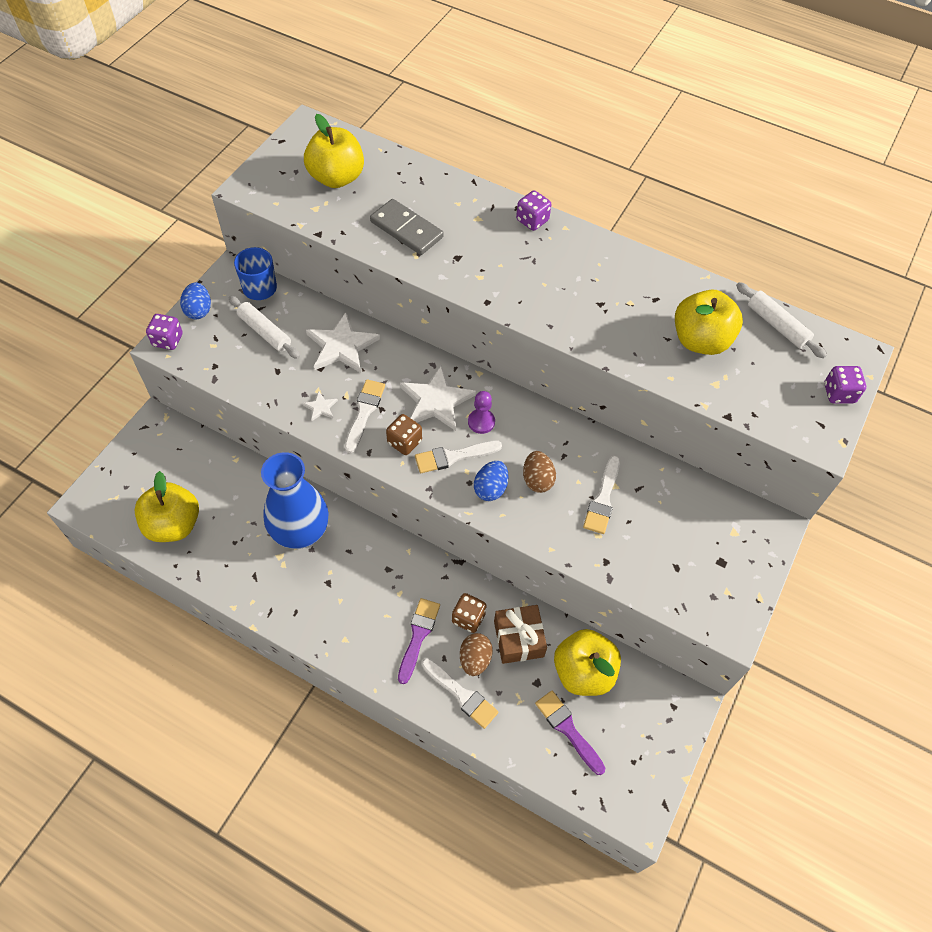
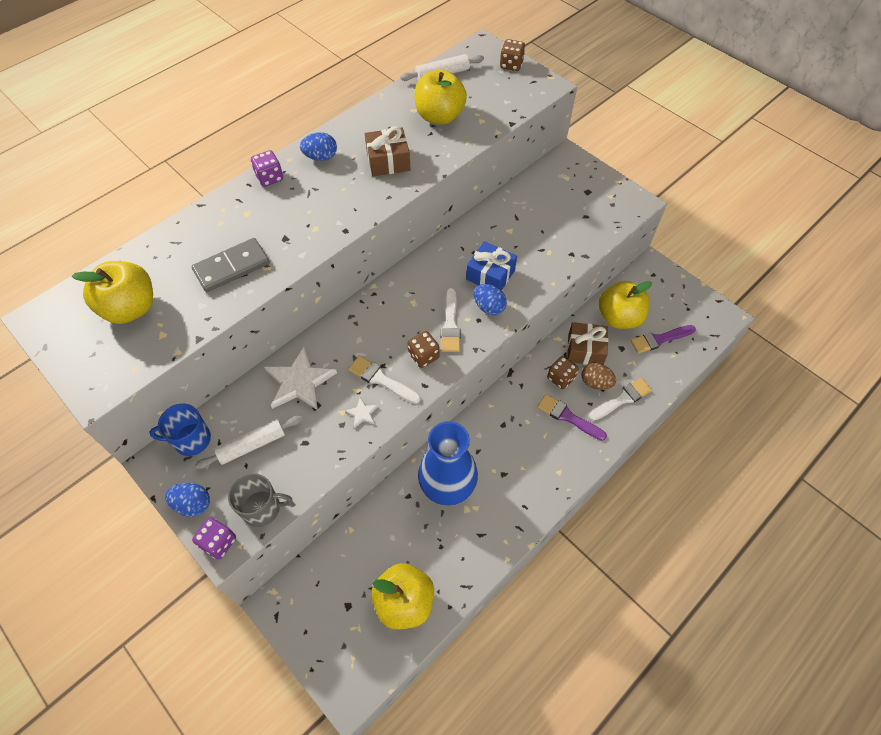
camera: 70 degrees left, 0 degrees up
white star [400,365,476,431] -> none
purple pawn [468,391,495,434] -> none
brown egg [523,451,556,493] -> blue gift [466,241,517,291]
white brush [583,456,620,534] -> none
purple dice [824,366,866,403] -> brown dice [500,39,525,71]
none -> grey mug [228,473,292,527]
none -> blue egg [300,132,337,161]
none -> brown gift [365,126,410,176]

